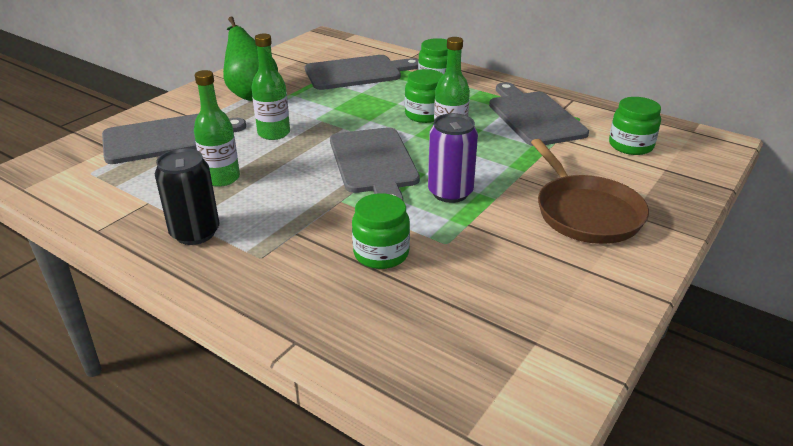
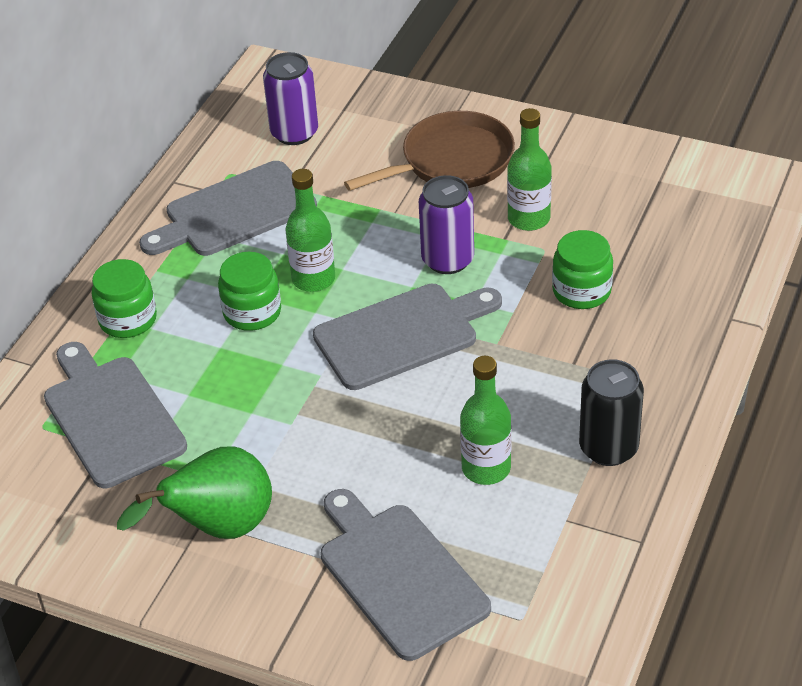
camera: 100 degrees left, 10 degrees up
green bottle [251,33,290,140] -> green bottle moved to [507,108,552,231]
green jar [609,97,661,155] -> purple can [263,52,318,145]

